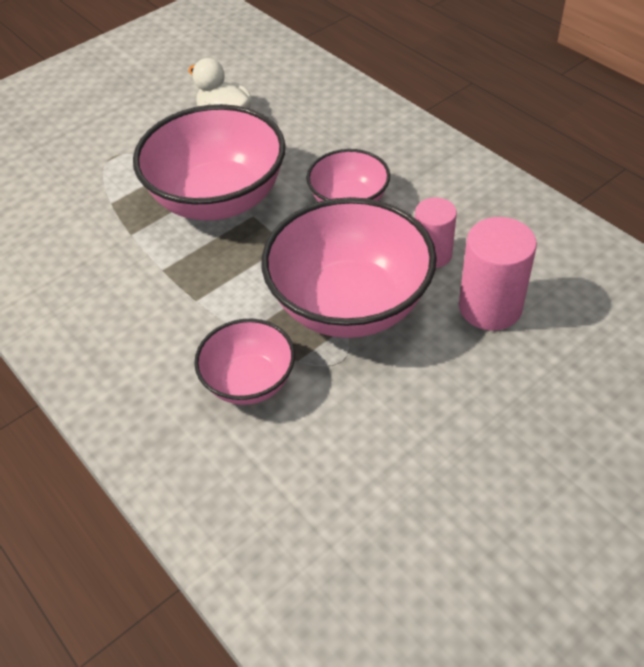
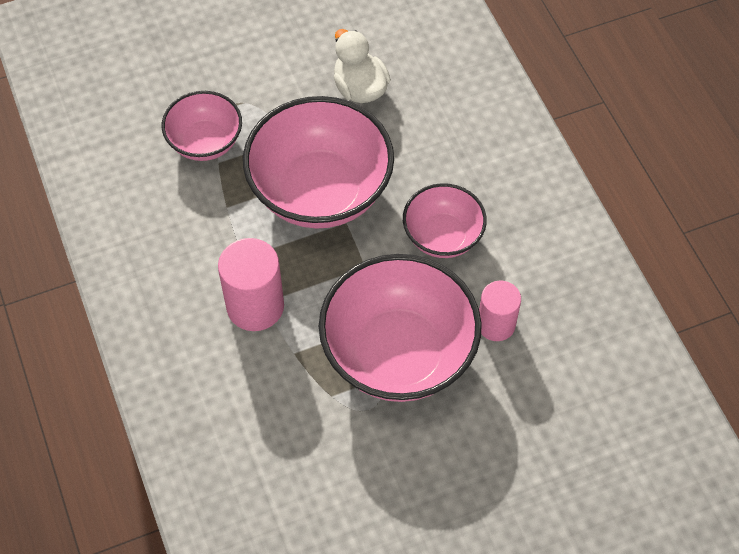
camera: 15 degrees right, 10 degrees up
pink bowl [194,319,295,405] -> pink bowl moved to [162,91,242,161]
pink cylinder [459,217,537,331] -> pink cylinder moved to [218,238,284,331]

